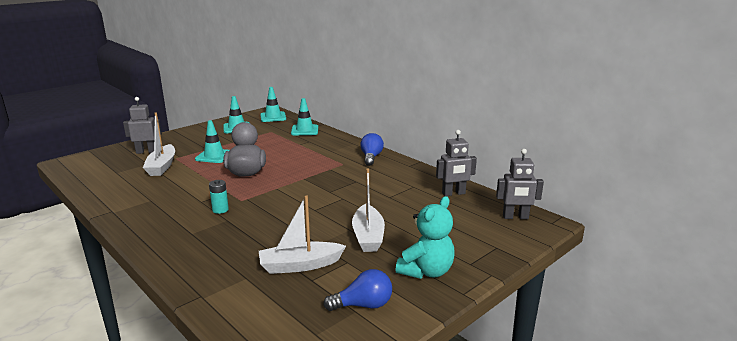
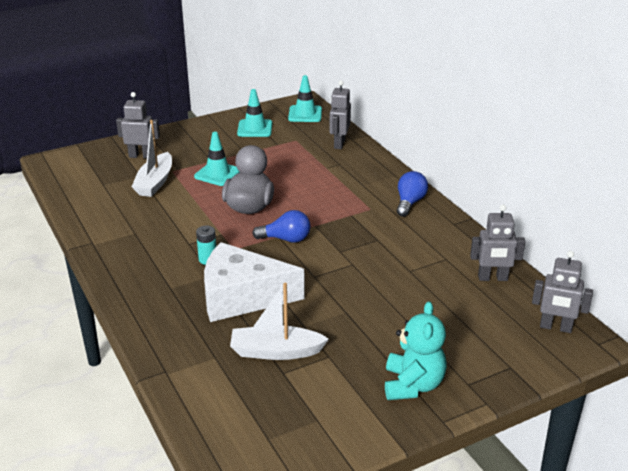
camera: 15 degrees right, 10 degrees up
turquoise traffic cone [291,98,318,135] -> grey robot [329,81,351,149]
blue light bulb [323,269,392,311] -> blue light bulb moved to [252,210,311,243]
white boat [352,169,385,252] -> none
turquoise teddy bear [395,196,455,279] -> turquoise teddy bear turned 45 degrees counterclockwise [385,301,447,400]
none -> white cheese [204,242,305,322]

